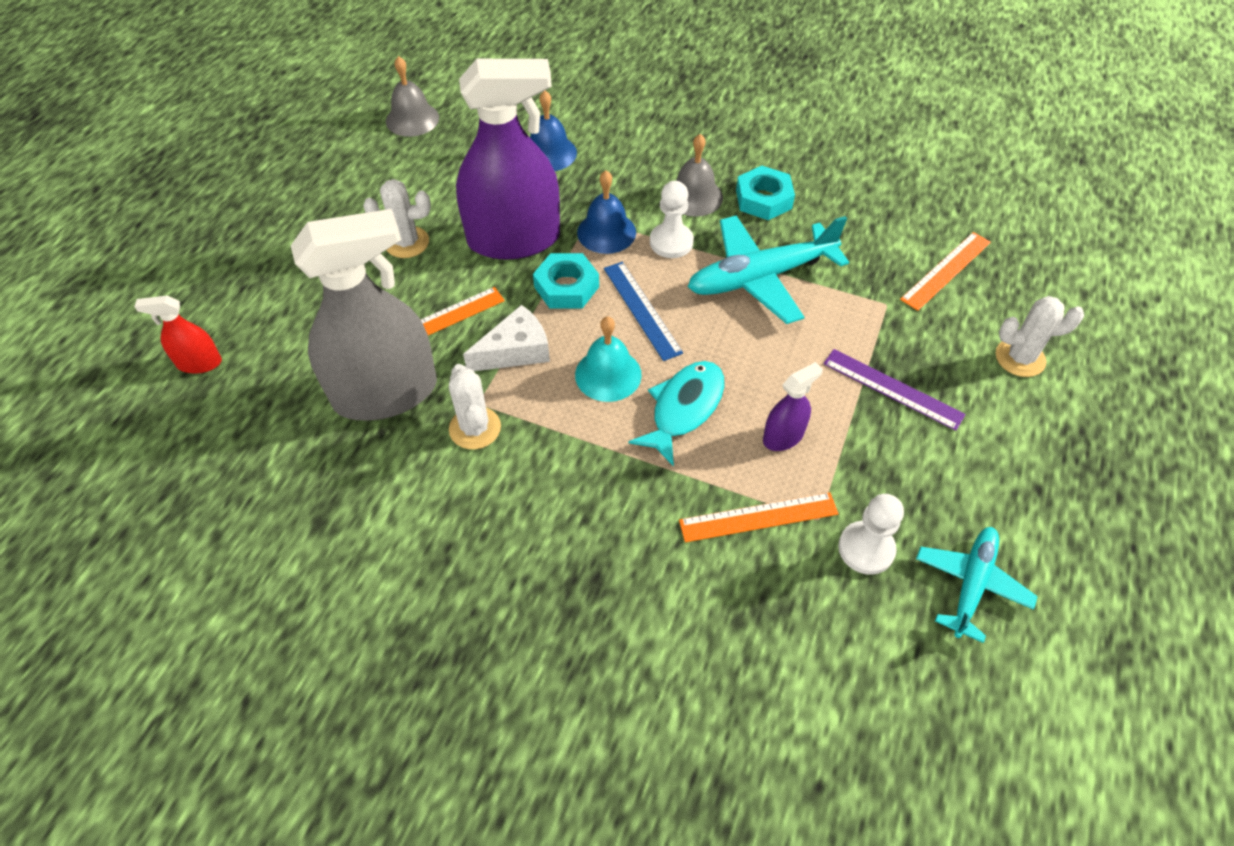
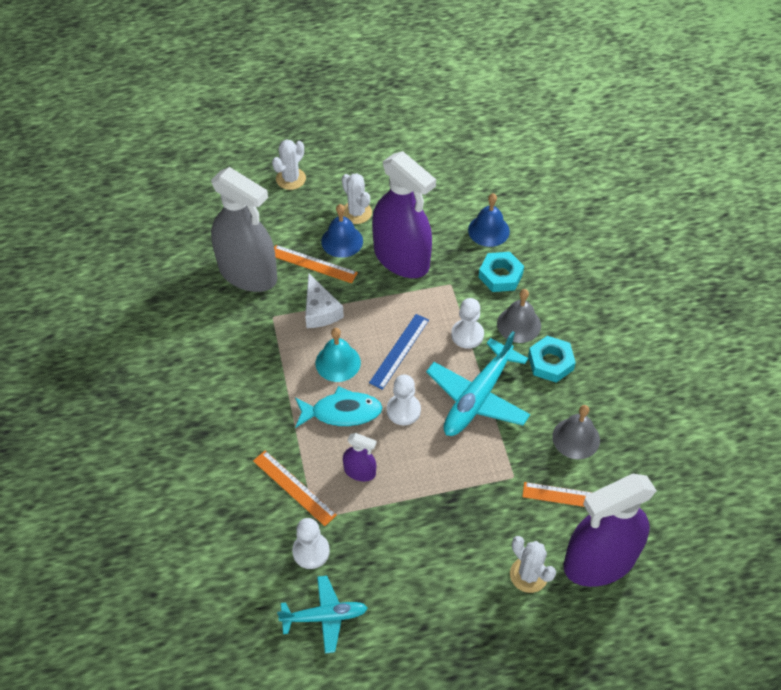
camera: 55 degrees right, 0 degrees up
red spray bottle [134,295,222,374] -> none
grey bell [386,56,439,137] -> grey bell moved to [552,405,600,459]
white cactus [449,364,501,449] -> white cactus moved to [272,139,306,190]
white cheese [463,305,550,371] -> white cheese turned 45 degrees clockwise [305,273,344,328]
turquoise nut [533,253,599,309] -> turquoise nut moved to [478,252,524,292]
blue bell [577,170,636,254] -> blue bell moved to [321,204,363,258]
turquoise plane [688,216,849,324] -> turquoise plane turned 90 degrees counterclockwise [426,331,530,436]
purple ruler [823,349,966,431] -> none
none -> white pawn [387,374,421,425]
none -> purple spray bottle [564,474,657,587]

